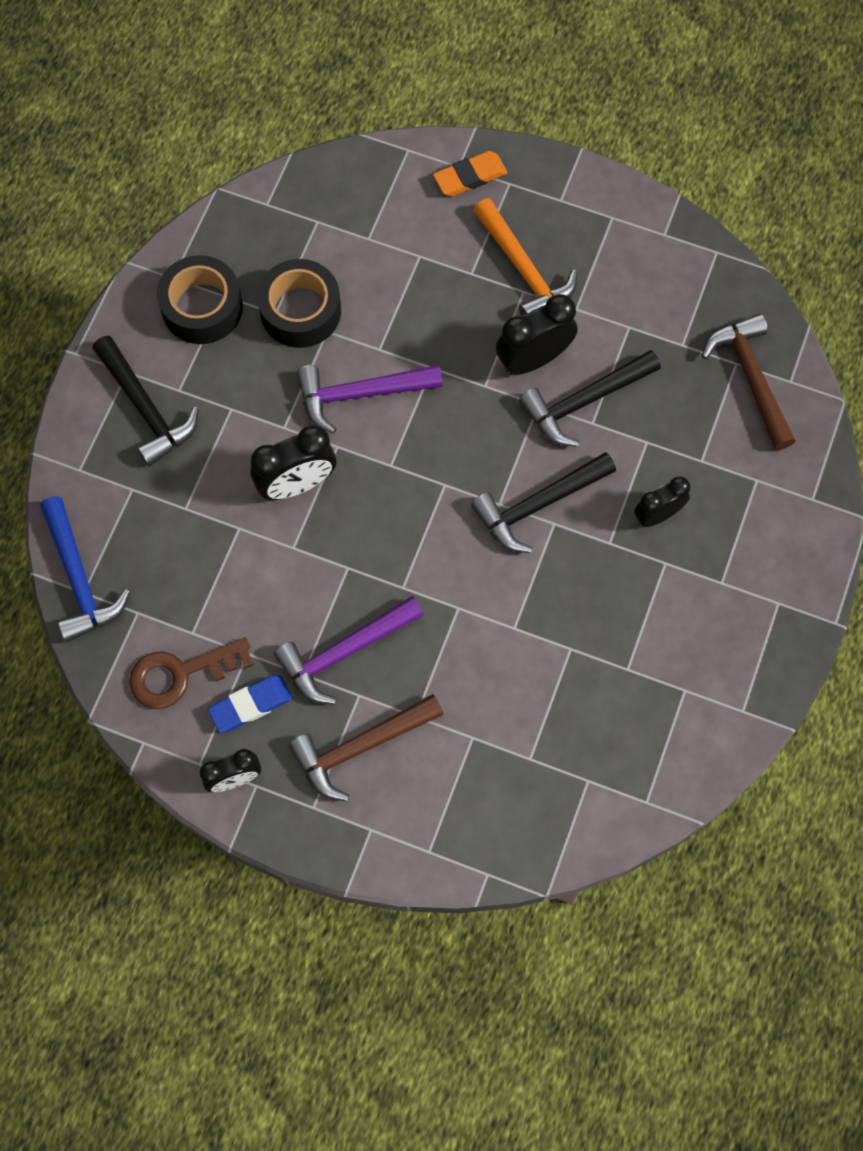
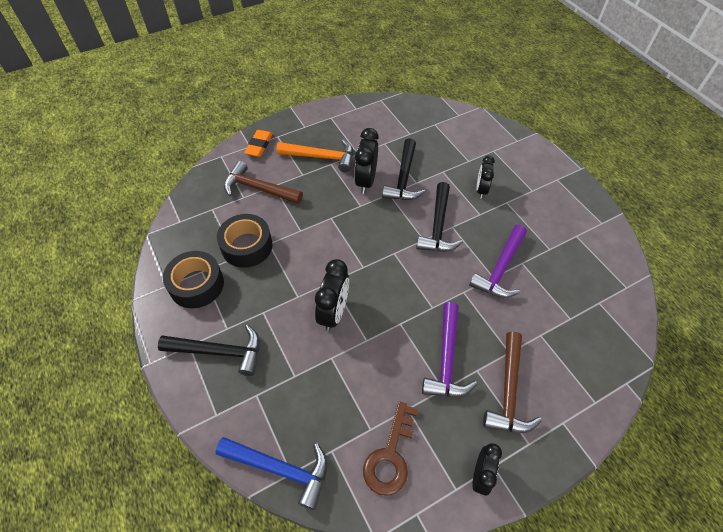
camera: 50 degrees left, 15 degrees down
blue eraser [207,675,292,733] -> none
purple hammer [297,365,443,433] -> purple hammer moved to [469,225,527,298]
brown hammer [702,313,796,450] -> brown hammer moved to [224,161,303,204]

